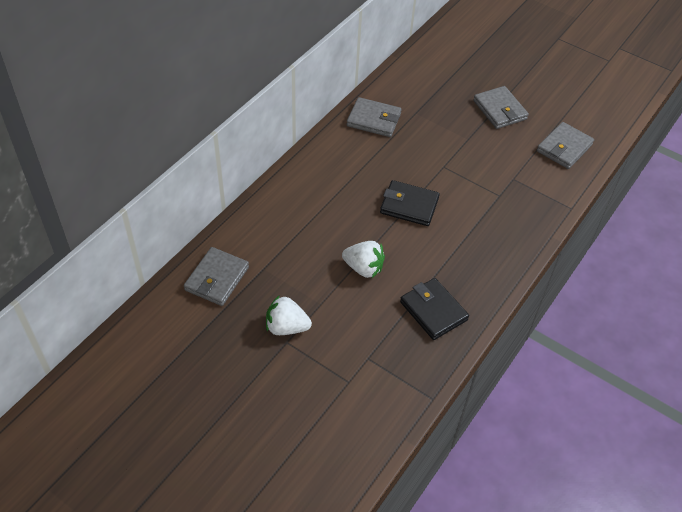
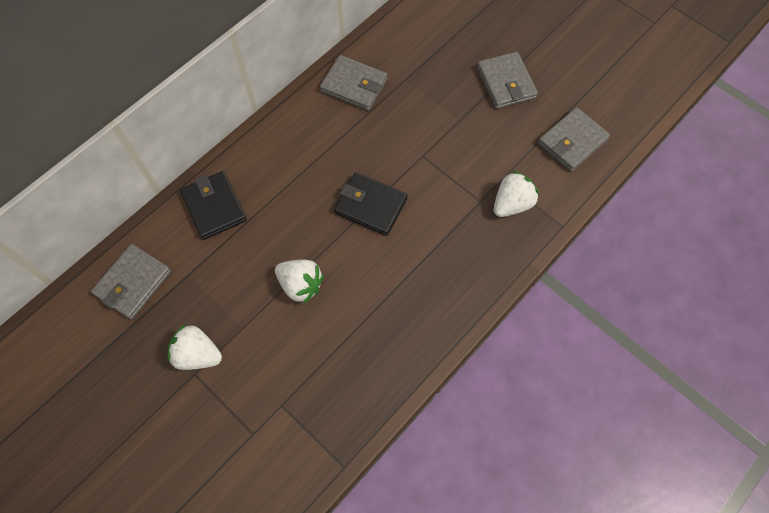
camera: 10 degrees right, 15 degrees up
black wallet [400,278,469,340] -> black wallet moved to [180,171,247,240]
none -> white strawberry [494,171,539,217]

